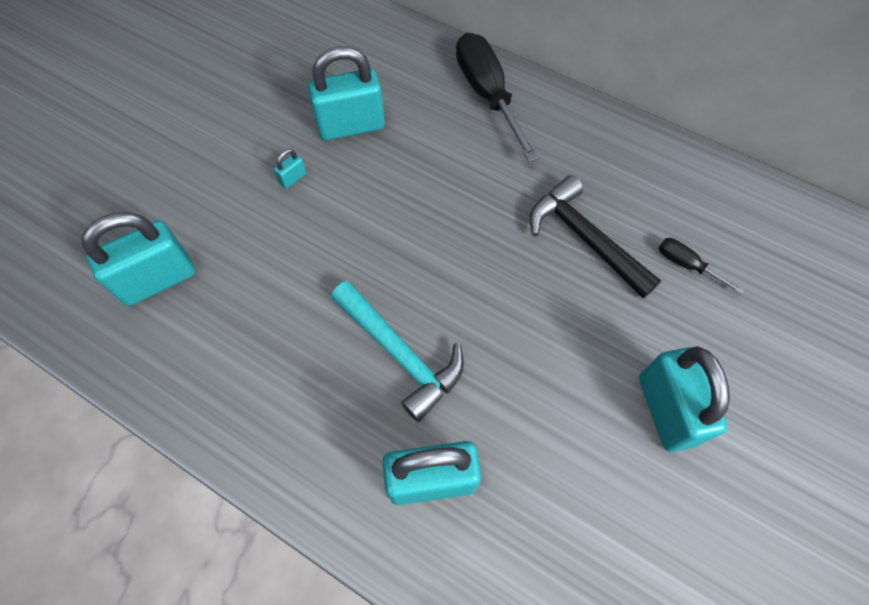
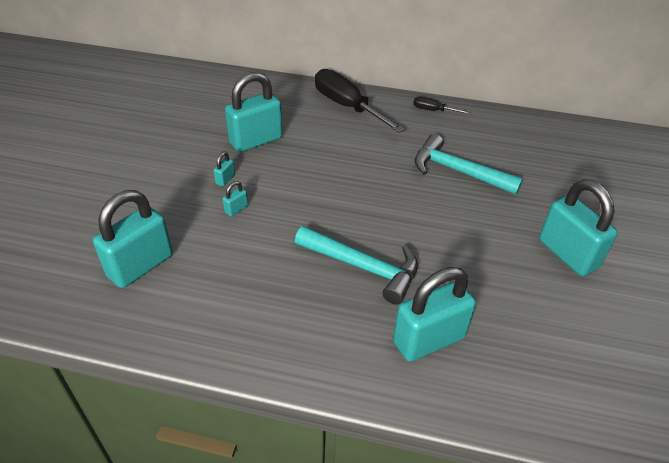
camera: 20 degrees left, 20 degrees down
black hammer [529,175,661,298] -> turquoise hammer [414,134,523,195]
black screwdriver [659,238,744,294] -> black screwdriver moved to [413,97,471,114]
none -> turquoise padlock [223,181,248,216]

